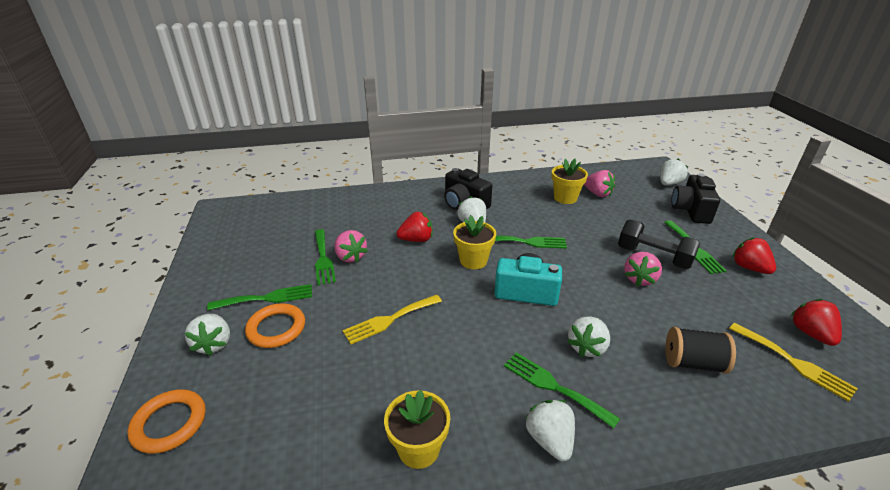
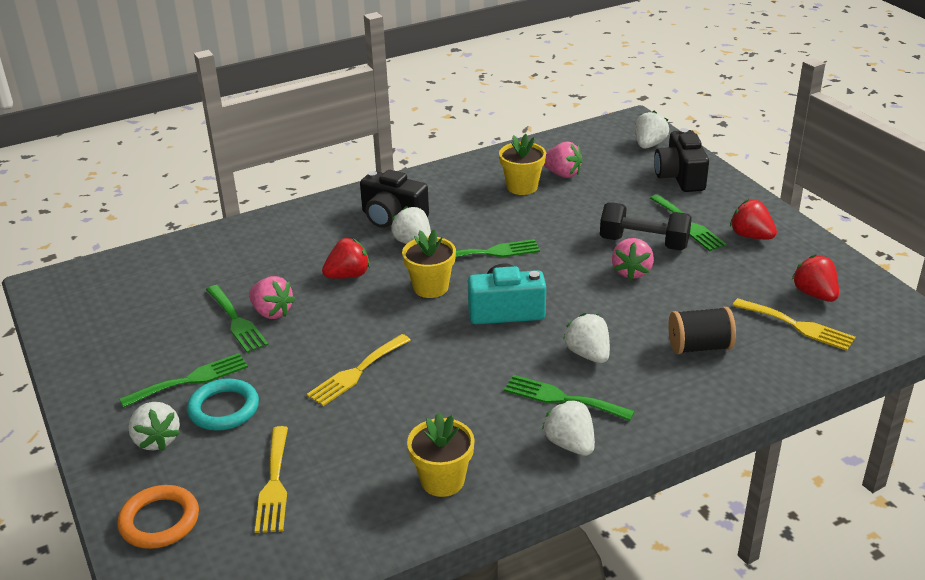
camera: 15 degrees left, 0 degrees up
orange ring [245,303,305,348] -> turquoise ring [187,378,259,431]
white strawberry [567,317,610,357] -> white strawberry turned 135 degrees clockwise [563,313,610,363]
none -> yellow fork [255,426,288,533]

